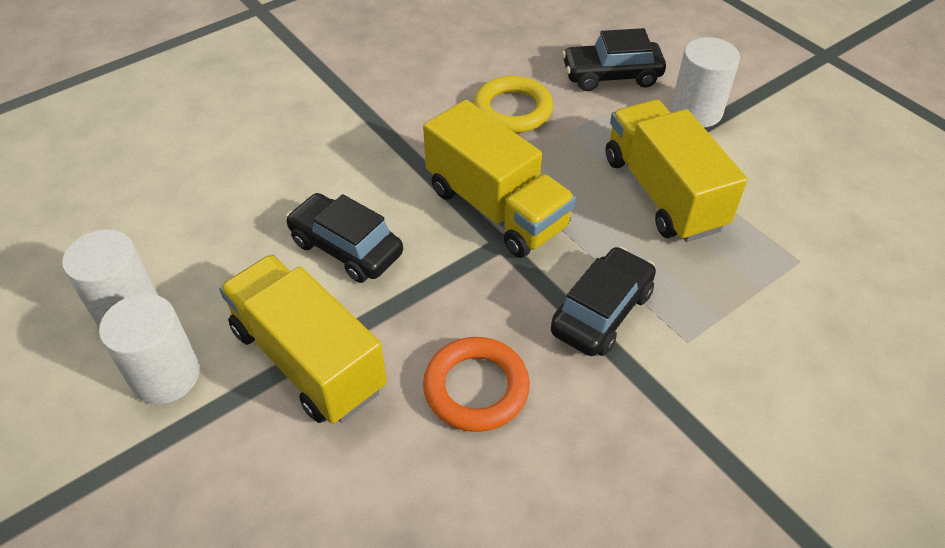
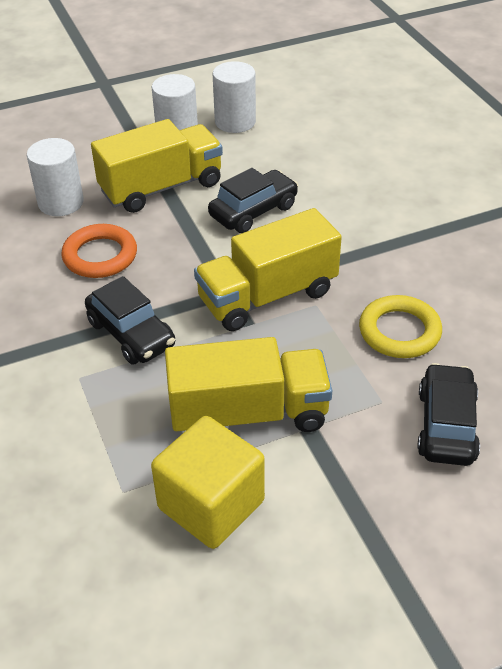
camera: 105 degrees right, 5 degrees down
white cylinder [671,37,740,127] -> white cylinder moved to [27,138,84,216]
none -> yellow cube [151,416,265,549]

